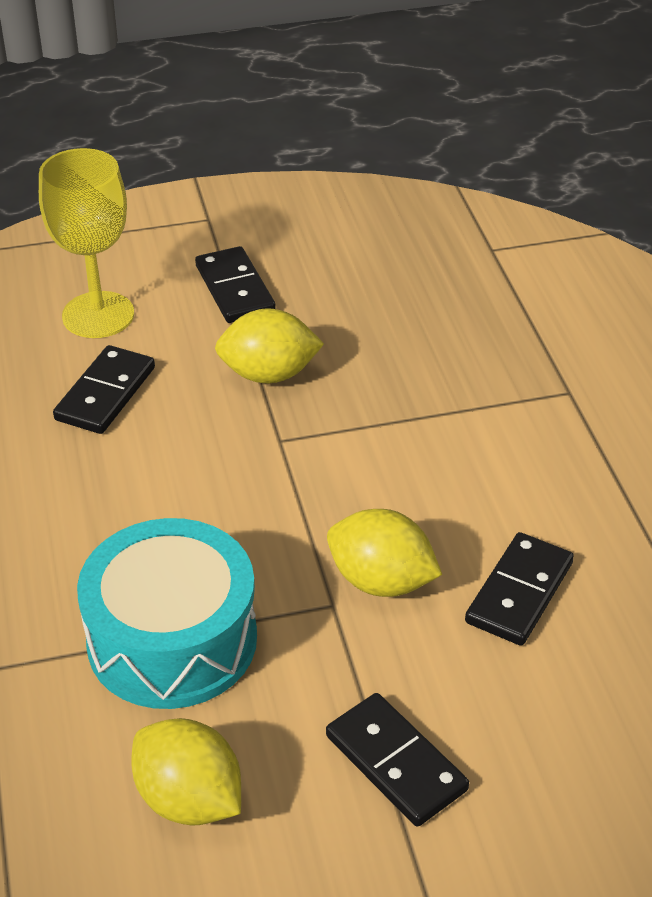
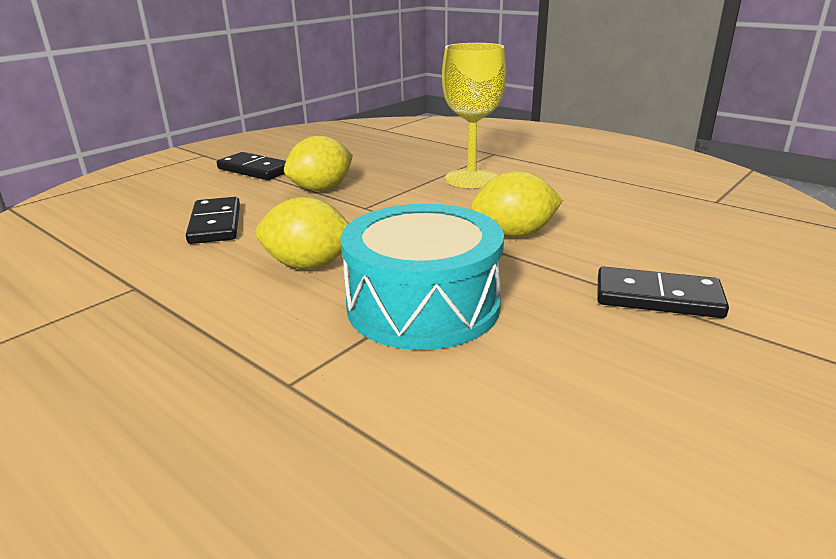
camera: 35 degrees left, 15 degrees down
yellow goblet [39,148,134,338] -> yellow goblet moved to [442,43,506,188]
yellow lemon [131,718,241,826] -> yellow lemon moved to [255,197,349,269]
black domino [465,532,574,646] -> none

